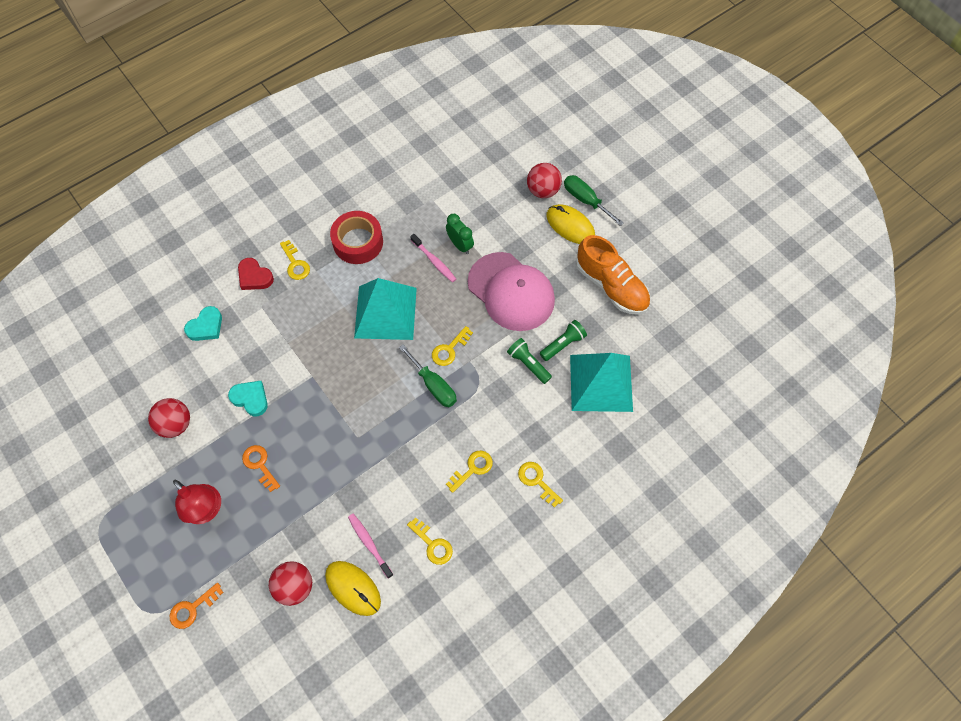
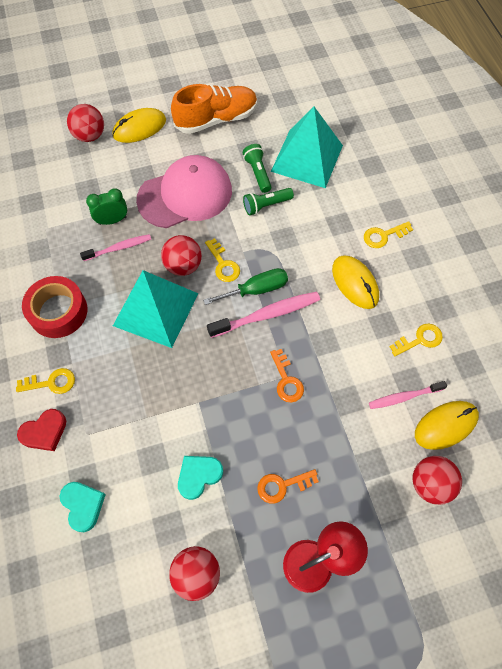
camera: 70 degrees left, 0 degrees up
orange key [169,583,224,629] -> orange key moved to [270,349,304,402]
yellow key [446,451,493,493] -> yellow mouse [332,255,379,309]
green screwdriver [564,175,624,226] -> none
none -> red ball [161,235,202,276]
none -> pink toothbrush [207,292,320,338]

